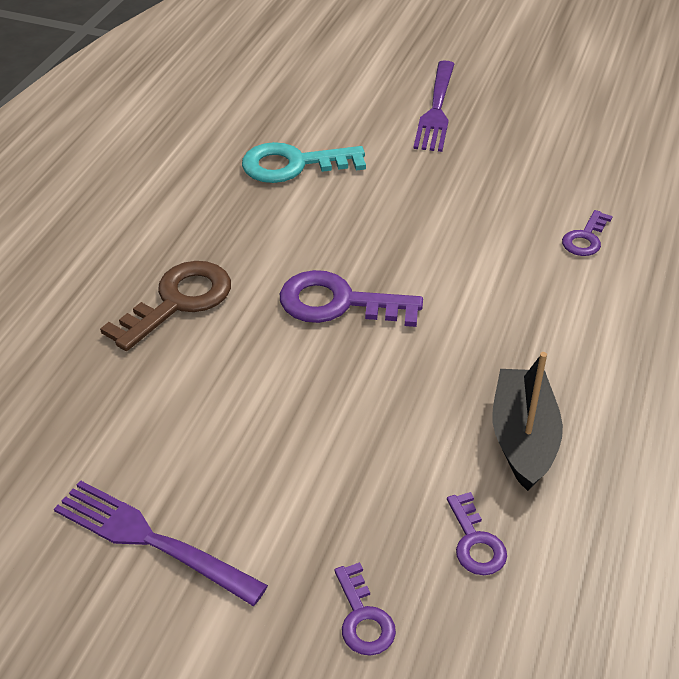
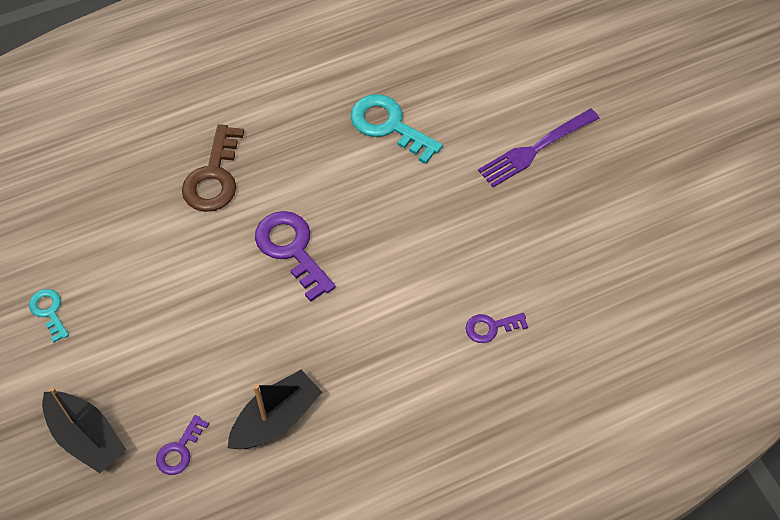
camera: 45 degrees right, 15 degrees up
purple fork [54,480,268,606] -> turquoise key [29,289,69,343]
brown key [100,261,231,351] -> brown key turned 105 degrees clockwise [182,124,244,212]
purple key [334,562,396,656] -> black boat [42,387,126,473]

